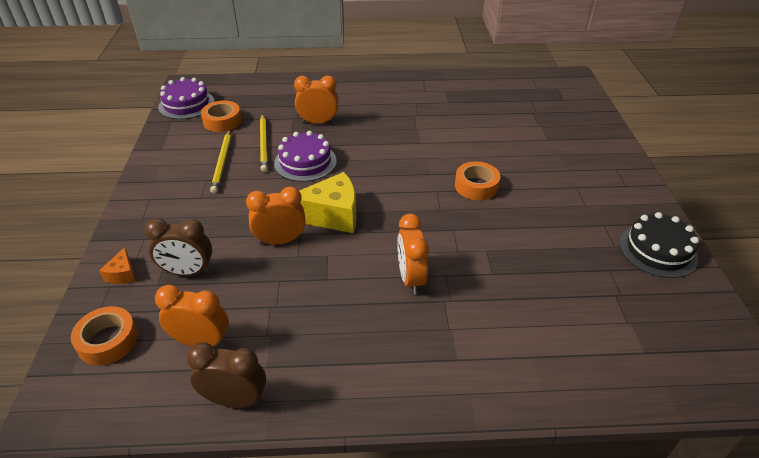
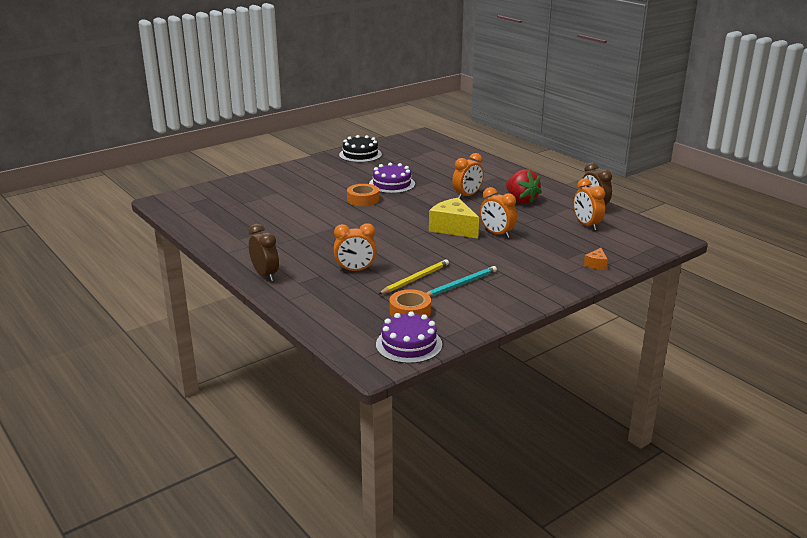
camera: 125 degrees left, 15 degrees down
orange tape [71,306,138,365] -> none
orange cheese [99,247,136,284] -> orange cheese turned 150 degrees clockwise [584,248,608,270]
brown clock [145,218,212,276] -> brown clock moved to [248,224,279,281]
yellow pencil [210,130,231,193] -> turquoise pencil [427,266,497,297]
purple cake [274,131,337,182] -> purple cake moved to [369,162,415,193]
orange clock [294,76,339,124] -> orange clock turned 60 degrees counterclockwise [334,223,377,271]
none -> red strawberry [506,169,542,204]

